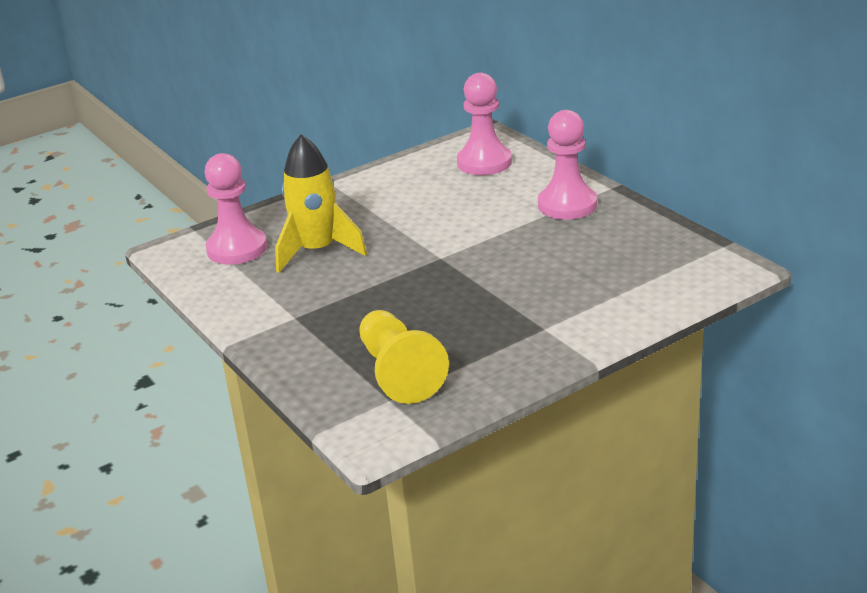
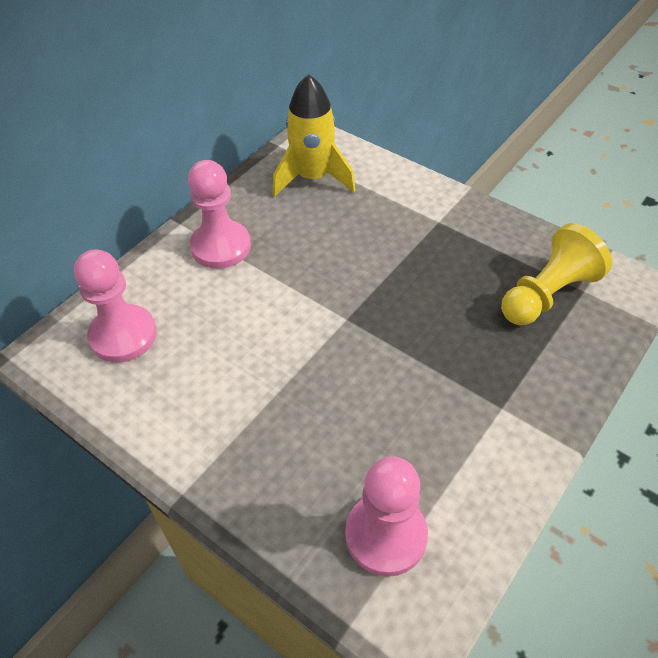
camera: 110 degrees left, 20 degrees up
yellow rocket [275,134,367,273] -> yellow rocket moved to [273,74,356,197]

